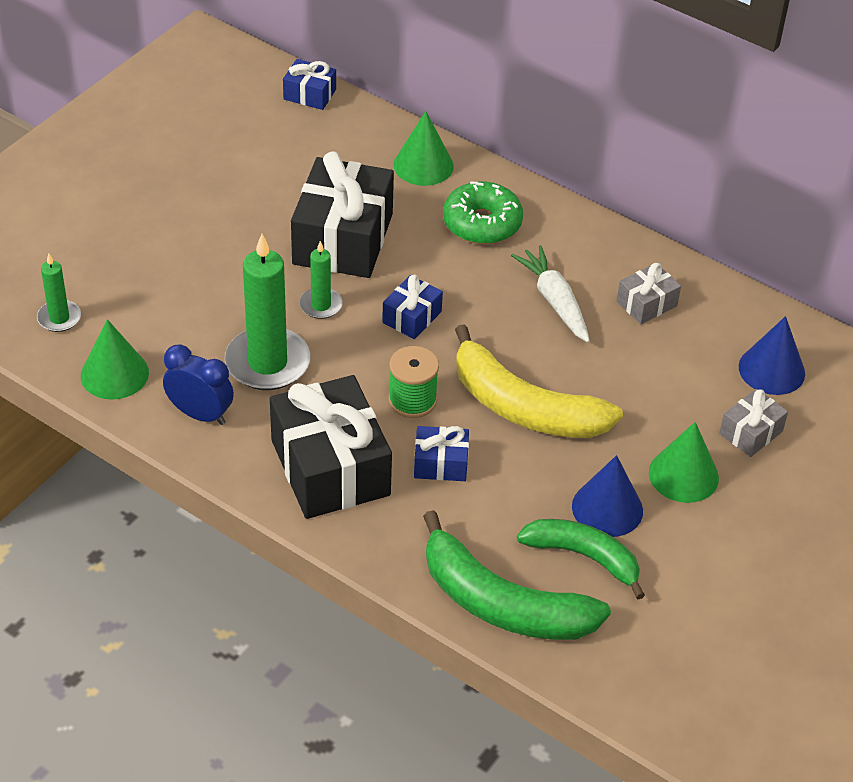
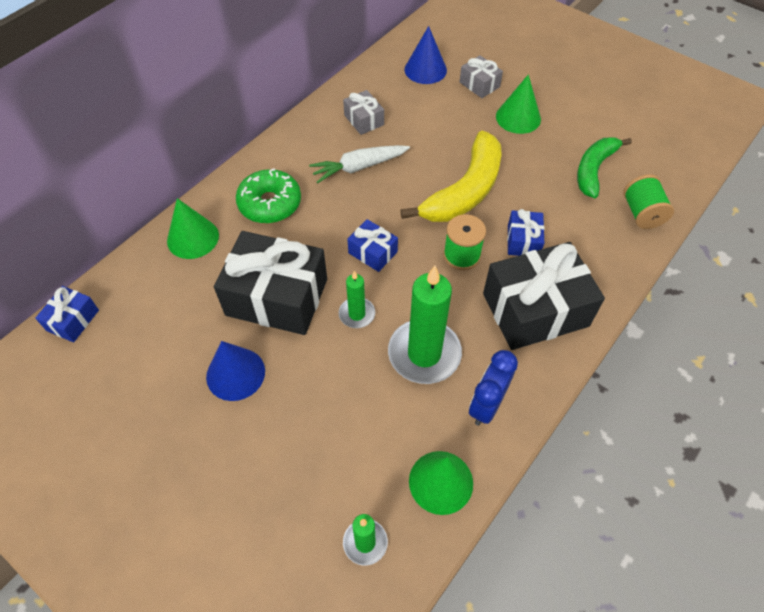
camera: 85 degrees left, 10 degrees up
green banana [423,510,611,640] -> green spool [623,174,674,229]
blue cone [572,455,643,537] -> blue cone moved to [206,341,265,401]

